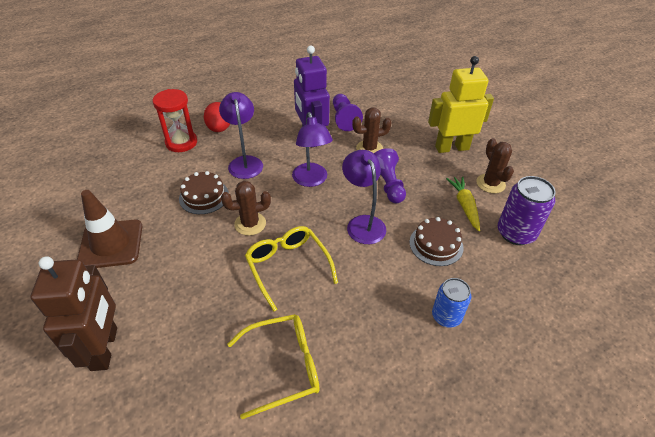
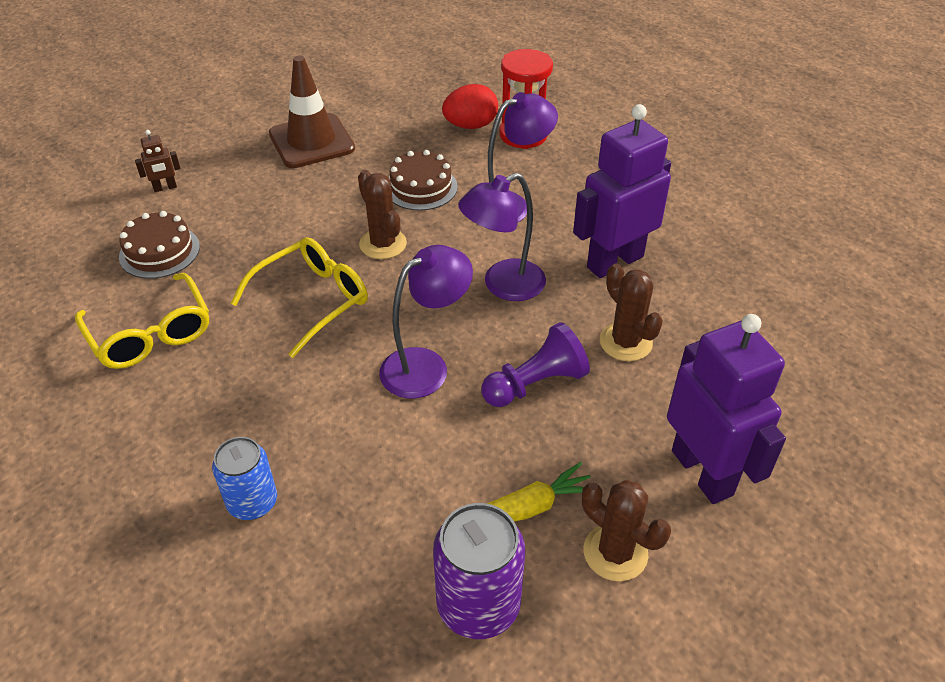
camera: 75 degrees right, 0 degrees up
brown robot [31,256,117,371] -> brown robot [135,130,181,192], size x0.41
red egg [204,102,230,132] -> red egg moved to [442,84,498,129]
purple pawn [333,94,363,131] -> none
brown cake [409,217,464,266] -> brown cake moved to [119,211,200,279]
yellow robot [428,56,494,153] -> purple robot [667,314,786,504]
brown cactus [476,138,514,194] -> brown cactus turned 75 degrees clockwise [582,480,671,581]

